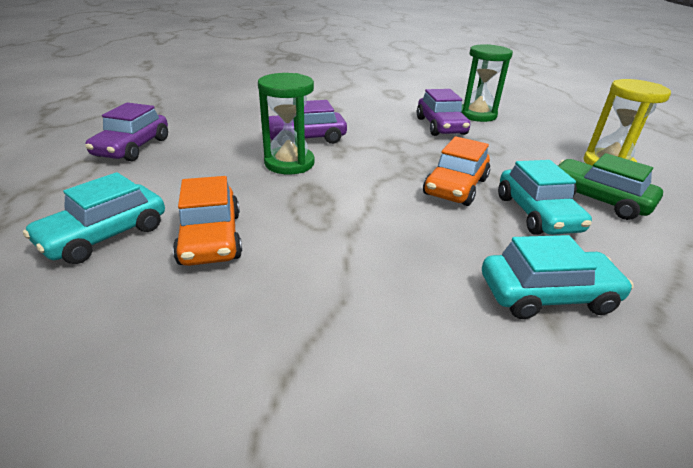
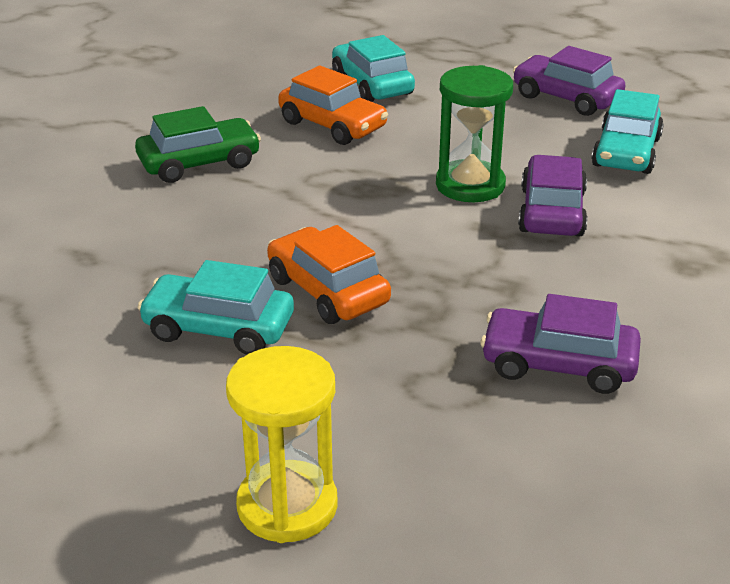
camera: 115 degrees right, 0 degrees up
orange car [173,176,242,266] -> orange car turned 150 degrees counterclockwise [278,65,388,145]
green hourglass [461,44,513,122] -> none
turquoise car [482,235,633,319] -> turquoise car moved to [592,89,664,174]
green car [558,153,663,220] -> green car moved to [135,106,261,183]

